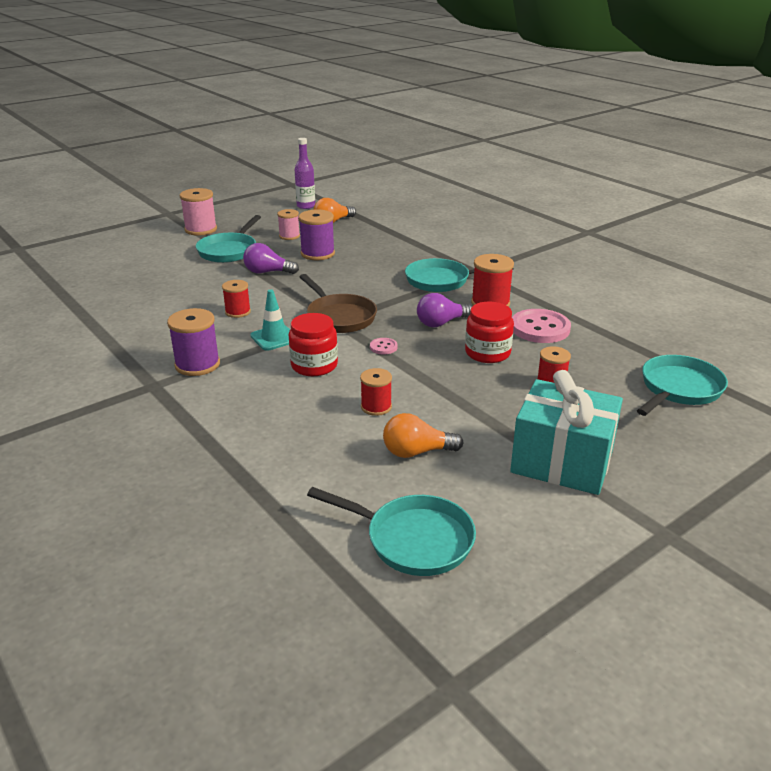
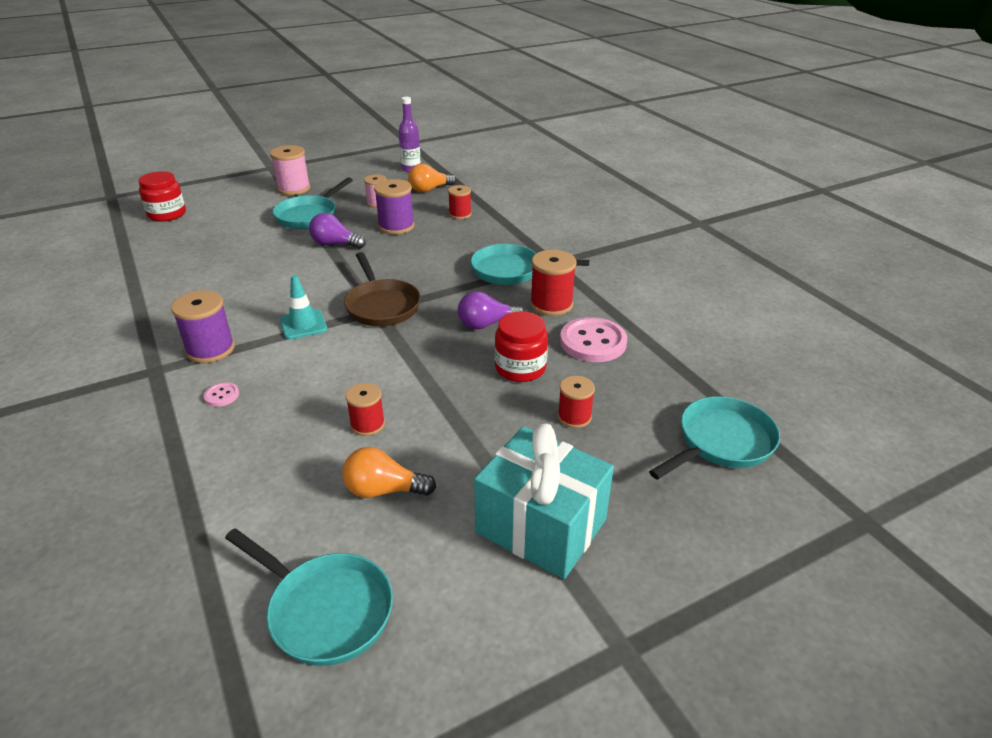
camera: 10 degrees right, 5 degrees up
red spool [222,280,251,318] -> red spool moved to [448,185,471,219]
red jar [289,313,338,376] -> red jar moved to [138,171,186,222]
pink button [370,338,398,354] -> pink button moved to [204,382,239,407]

